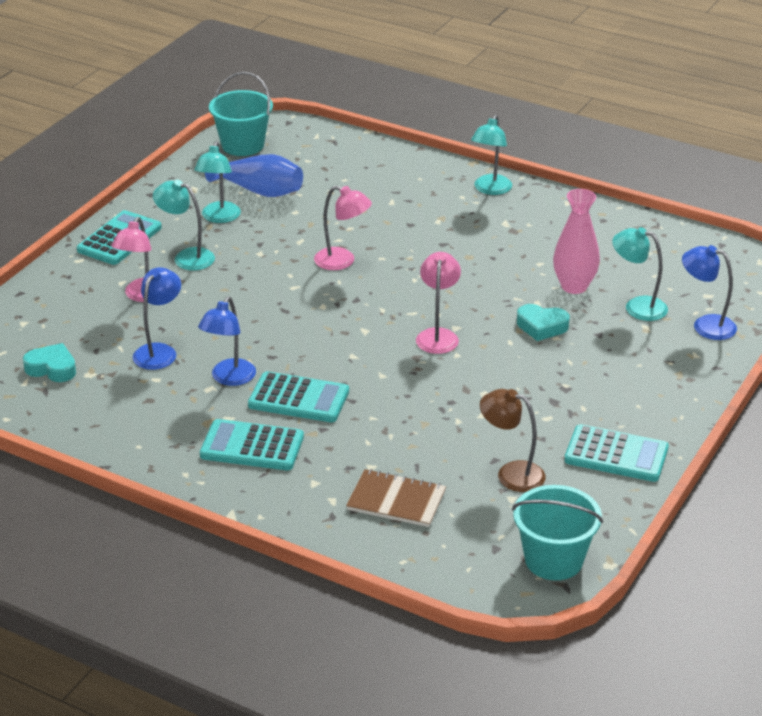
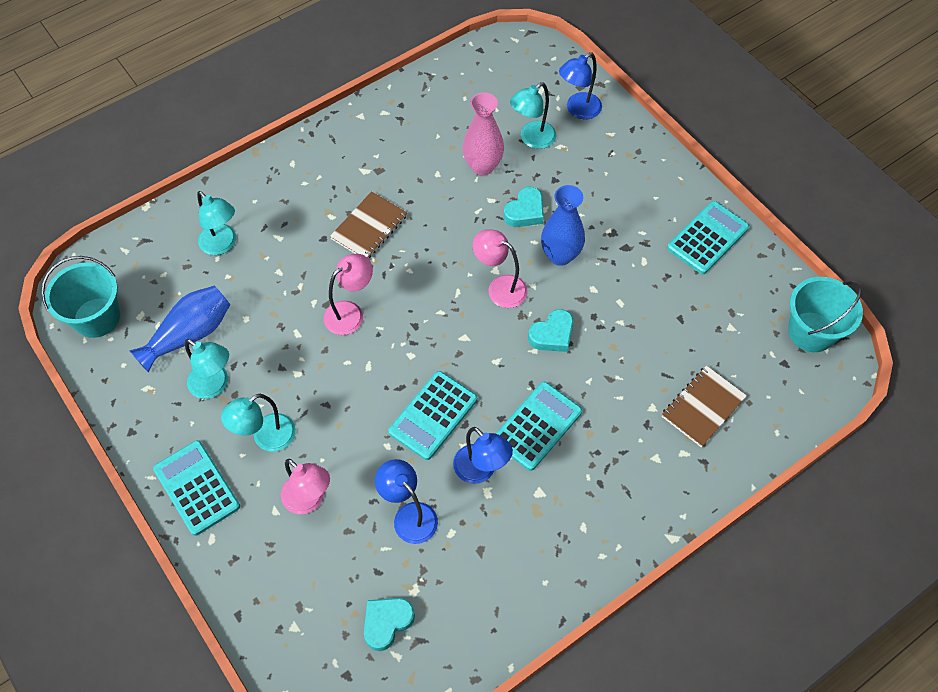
camera: 65 degrees left, 25 degrees up
turquoise calculator [200,419,304,470] -> turquoise calculator moved to [388,371,477,460]
turquoise lamp [471,115,512,195] -> turquoise lamp moved to [197,191,236,255]
brown lamp [480,389,546,492] -> none
none -> brown notebook [330,191,407,258]
none -> turquoise heart [528,309,573,352]
none -> blue vase [541,185,585,266]

